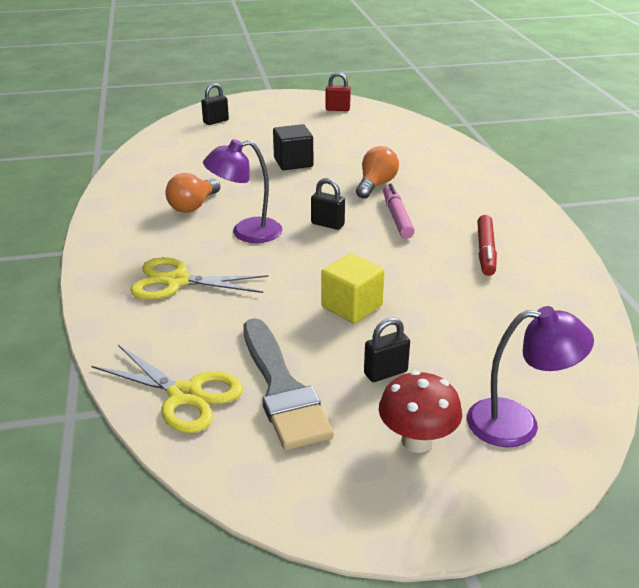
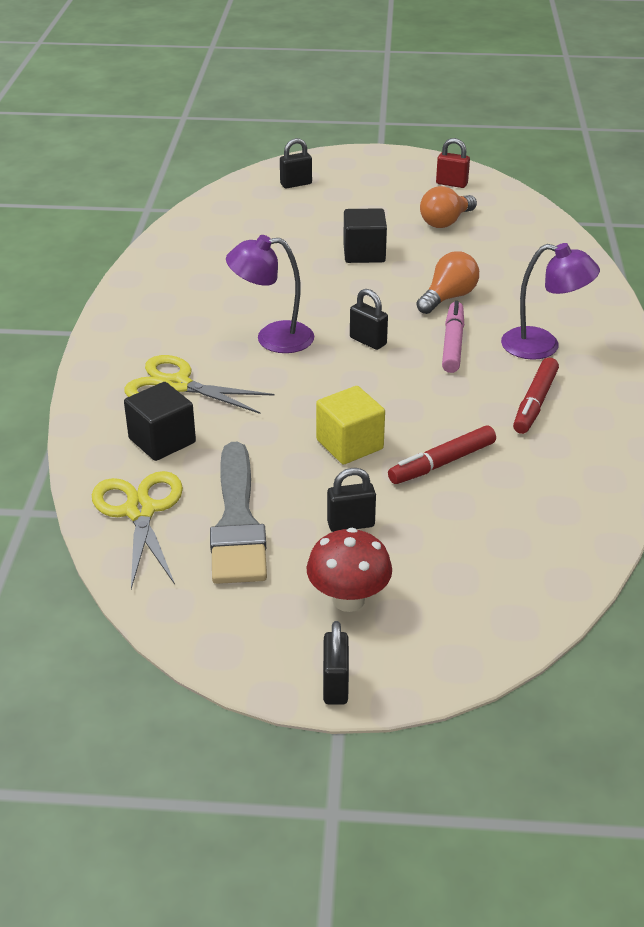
camera: 15 degrees right, 5 degrees up
yellow scissors [92,345,244,433] -> yellow scissors turned 150 degrees counterclockwise [92,471,183,589]
orange light bulb [165,173,220,213] -> orange light bulb moved to [420,186,477,228]
purple lamp [467,306,594,447] -> purple lamp moved to [501,243,600,360]
none -> black cube [124,382,196,461]
none -> black padlock [323,621,349,705]
none -> red marker [388,426,496,484]

